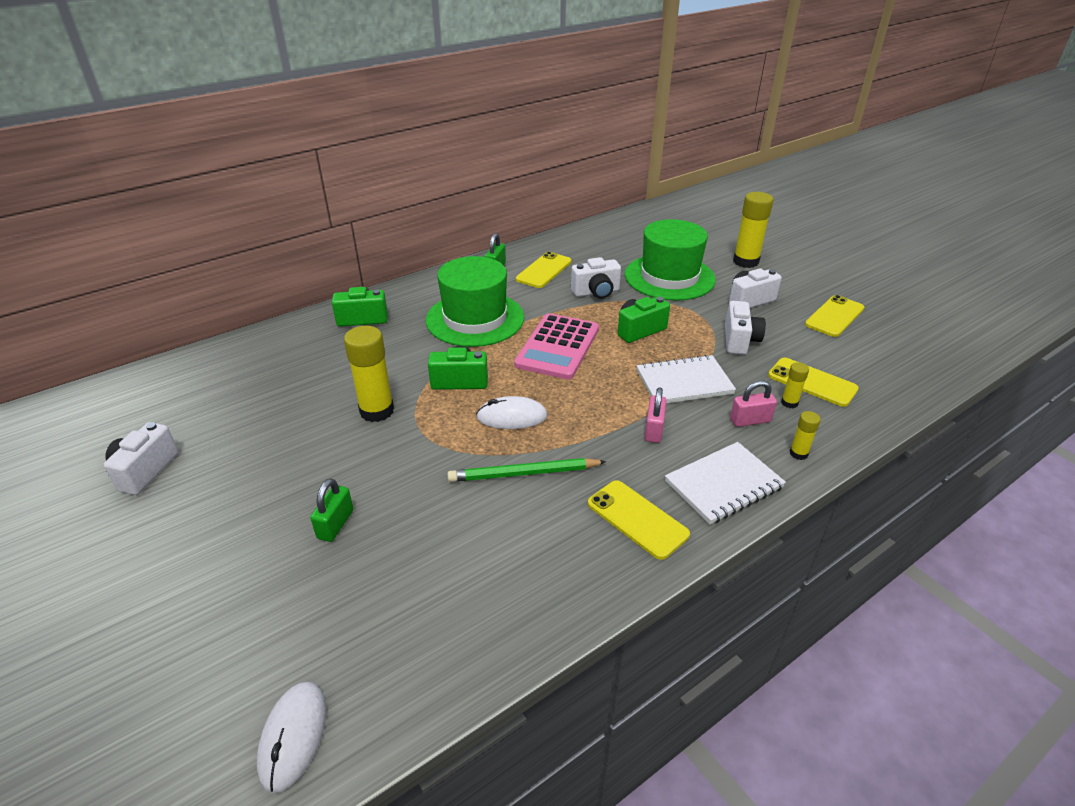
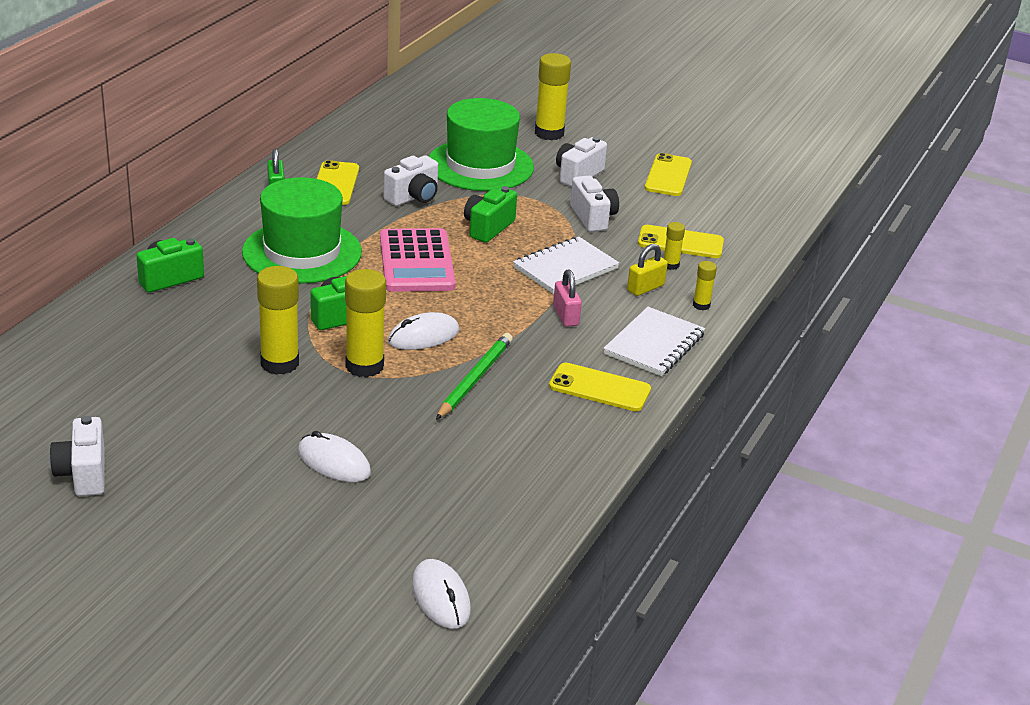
camera: 30 degrees left, 5 degrees down
green padlock [310,478,354,542] -> white mouse [298,431,371,482]
green pencil [447,458,607,482] -> green pencil turned 150 degrees clockwise [436,333,513,420]
pink padlock [730,380,777,427] -> yellow padlock [627,244,668,296]
none -> yellow glue stick [345,269,386,378]

